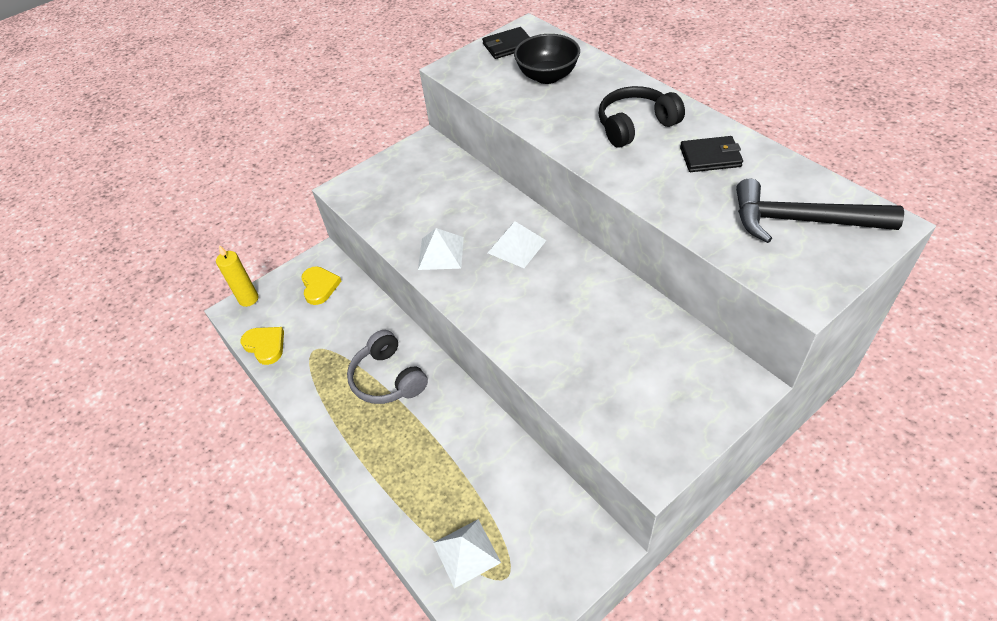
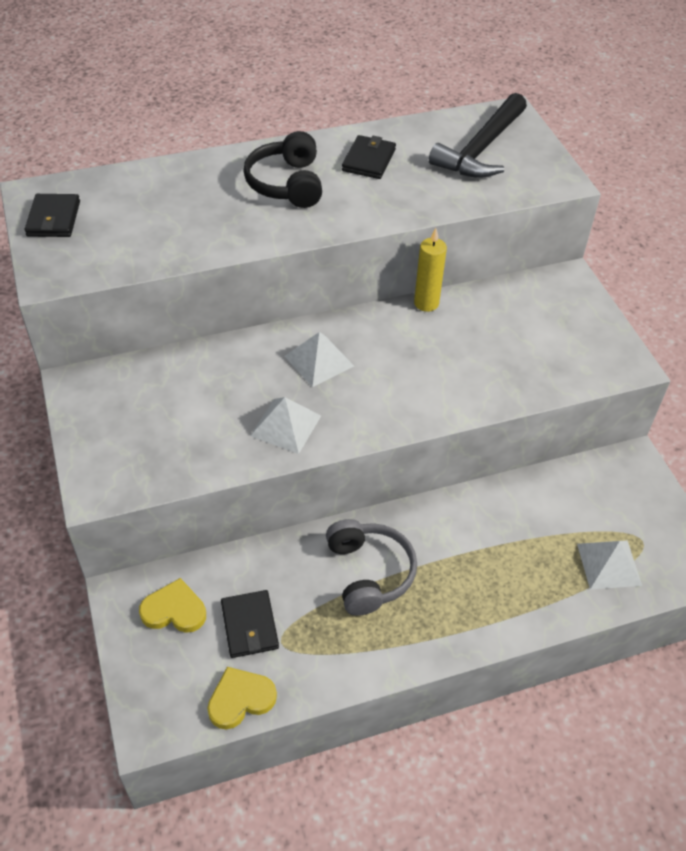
camera: 75 degrees left, 0 degrees up
yellow candle [216,245,259,307] -> yellow candle moved to [414,228,447,312]
grey headphones [347,330,428,404] -> grey headphones turned 90 degrees counterclockwise [326,519,417,616]
black bowl [514,34,580,84] -> none
none -> black wallet [221,590,279,658]

